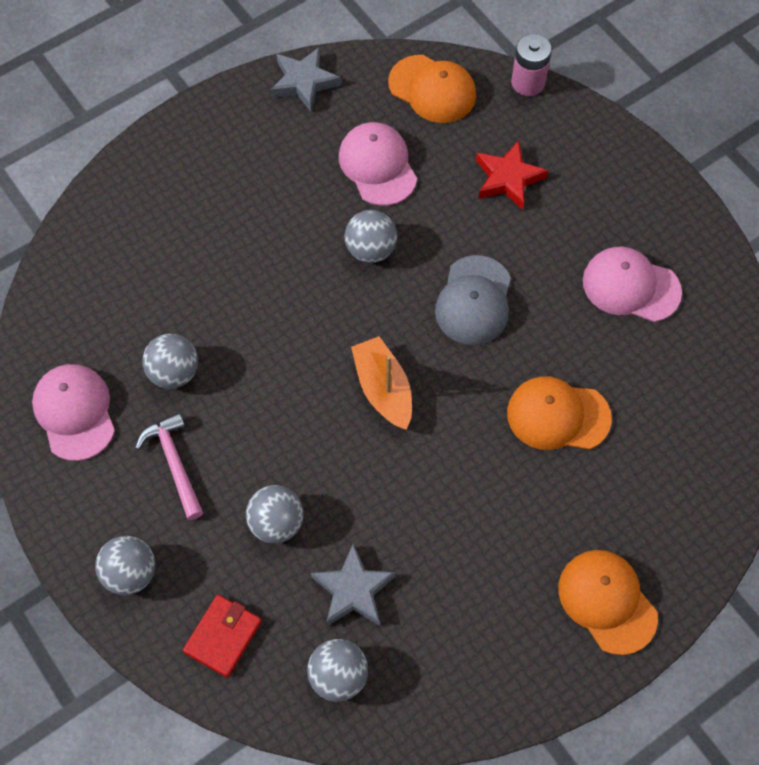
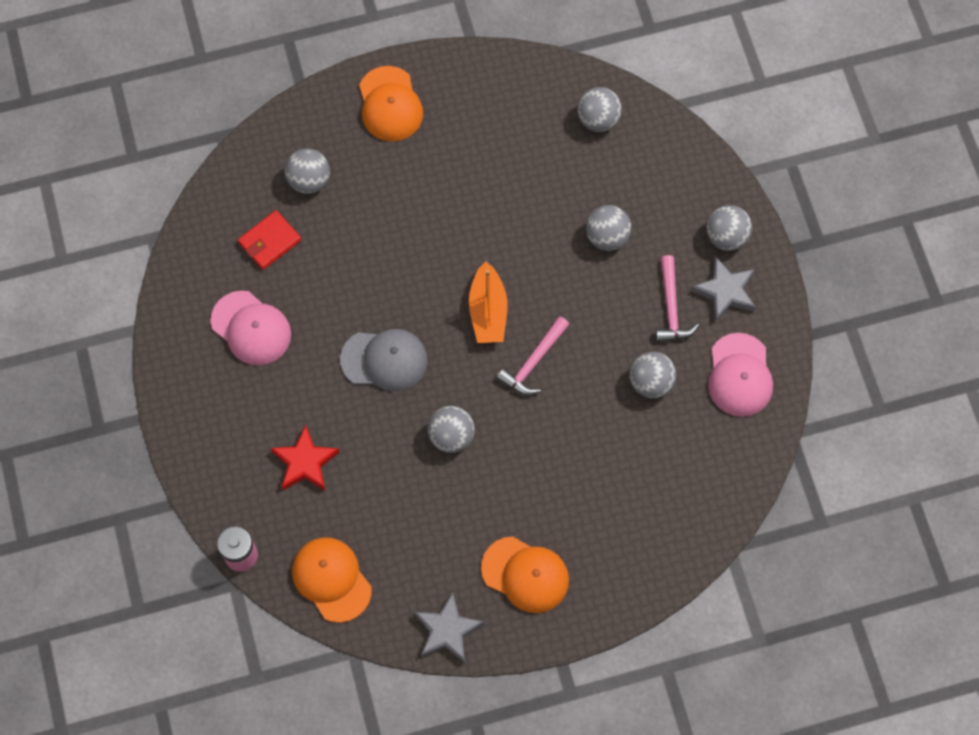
camera: 160 degrees left, 5 degrees up
red wallet [183,595,262,677] -> red wallet moved to [238,210,301,270]
grey star [311,543,396,626] -> grey star moved to [691,257,756,322]
pink cap [339,122,417,206] -> none
grey cap [435,255,511,345] -> grey cap turned 60 degrees clockwise [340,329,428,391]
orange cap [507,377,612,450] -> orange cap moved to [481,536,569,613]
none -> grey ball [285,149,330,194]
none -> pink hammer [496,316,569,395]

